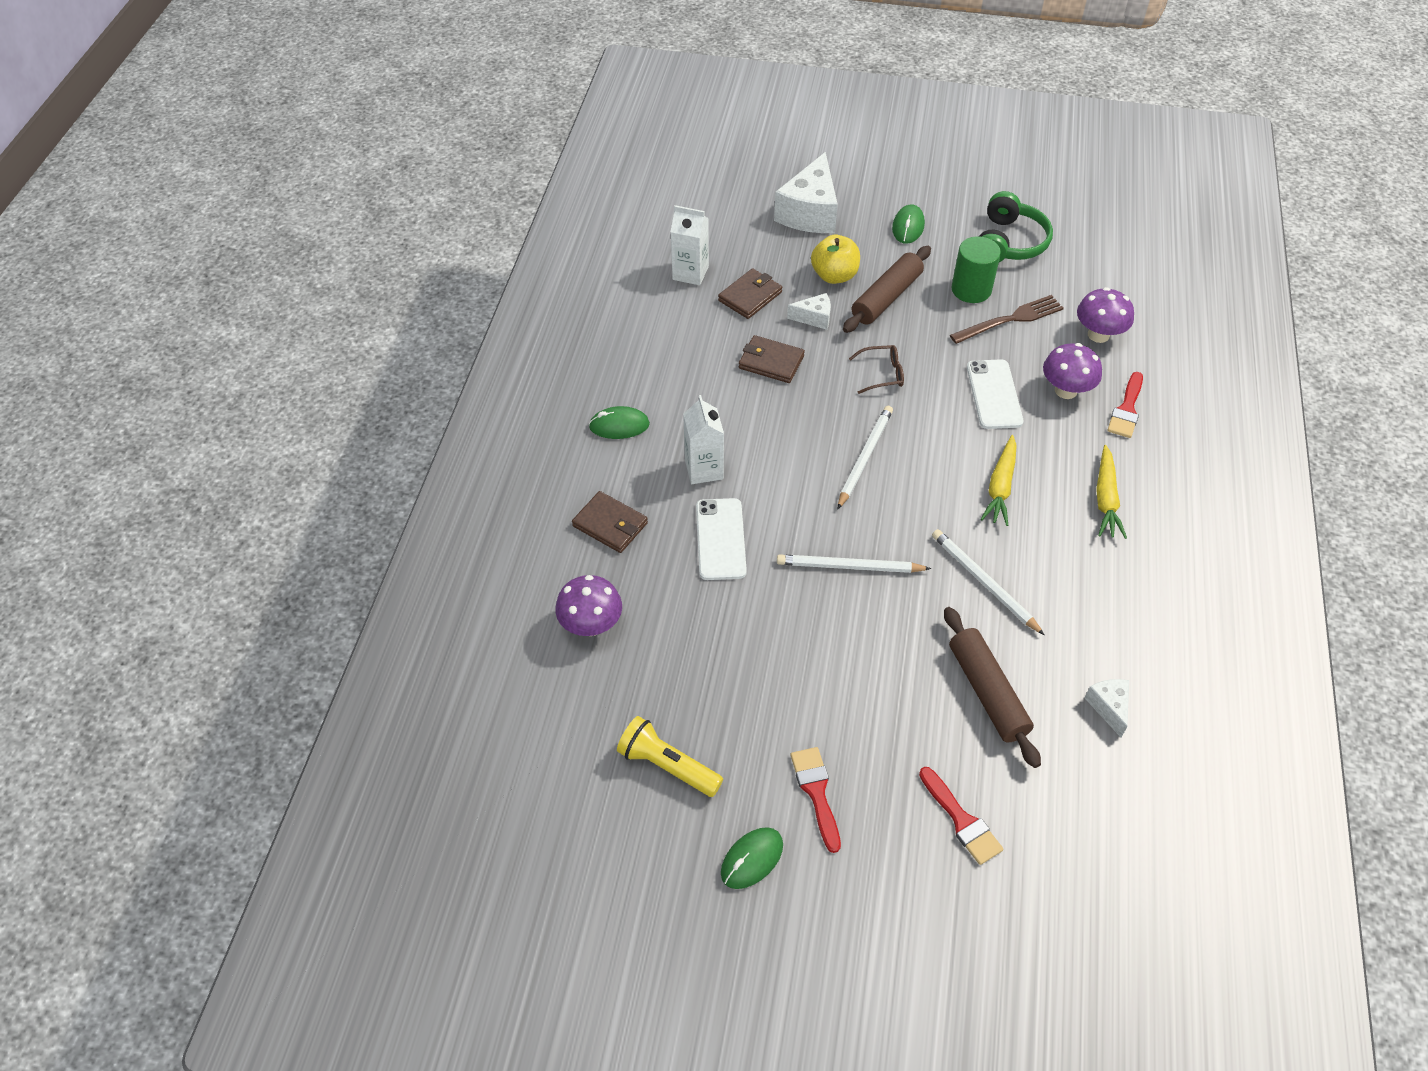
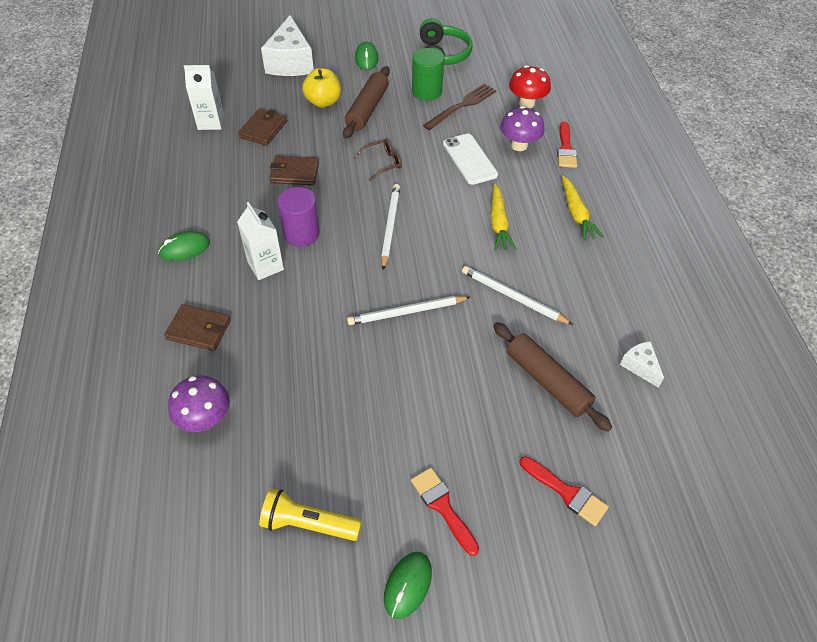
camera: 20 degrees left, 0 degrees up
white phone [696,498,747,580] -> none
white cheese [787,293,831,330] -> none
purple mushroom [1077,287,1134,343] -> red mushroom [509,65,551,108]
none -> purple cylinder [277,187,320,247]

